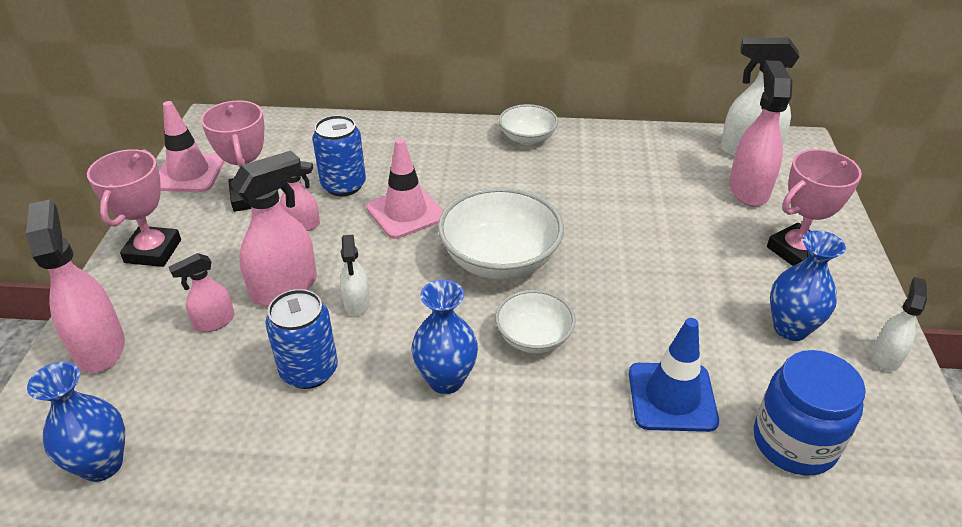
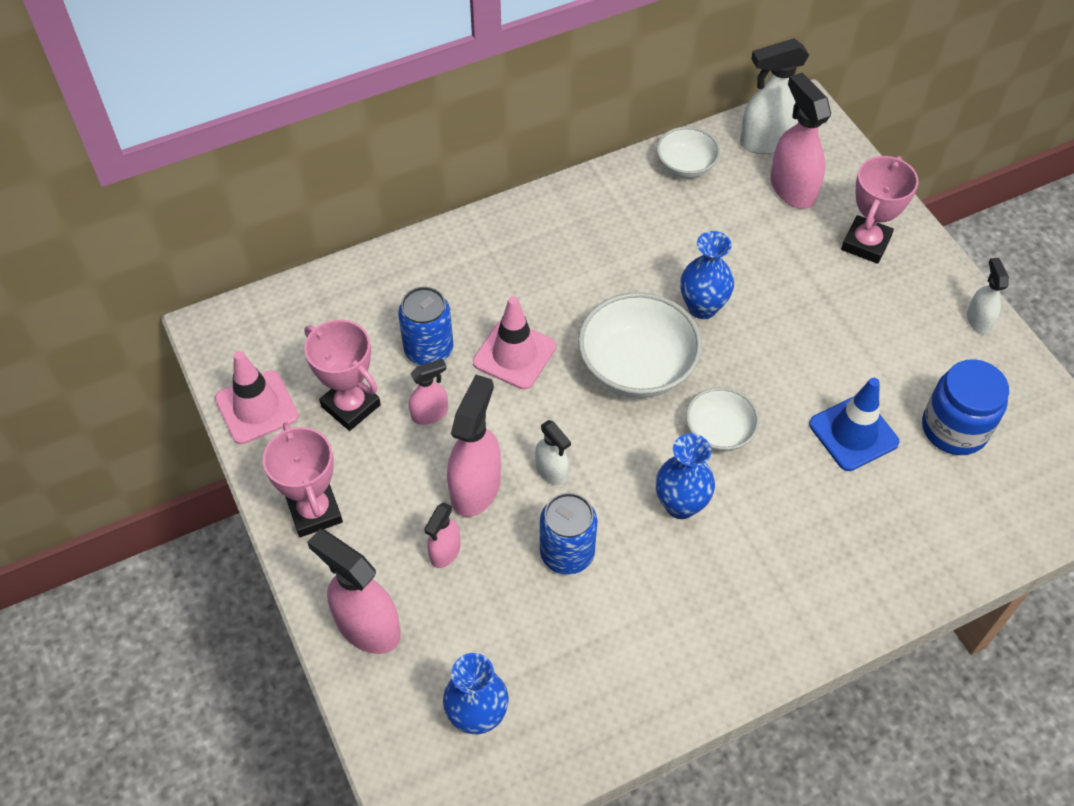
camera: 30 degrees left, 15 degrees up
white bowl [499,104,558,145] -> white bowl moved to [657,127,720,178]
blue vase [770,231,846,341] -> blue vase moved to [680,231,734,319]

